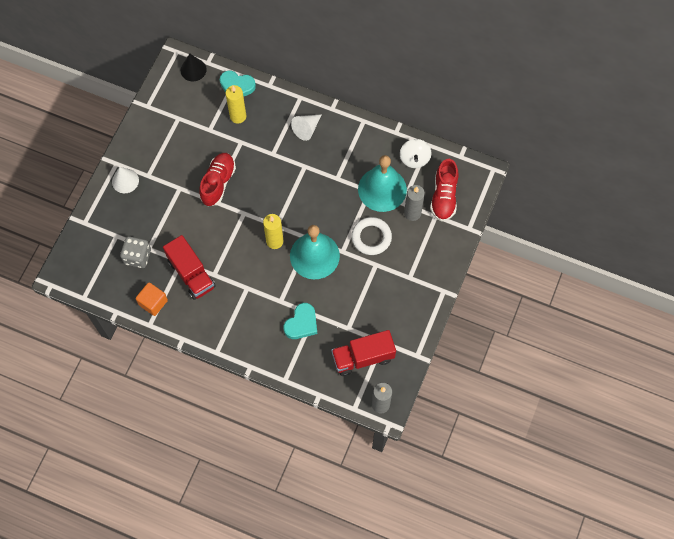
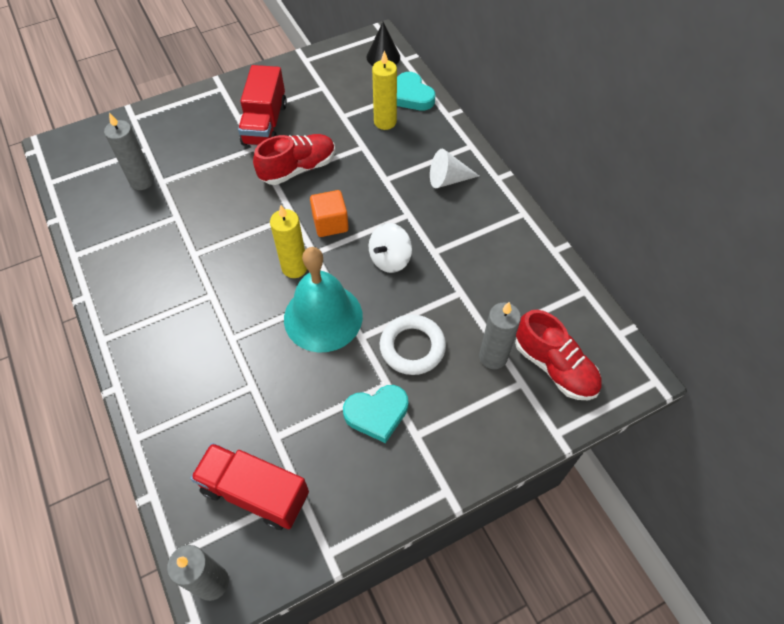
camera: 40 degrees right, 10 degrees down
white cone [112,167,139,193] -> none
grey dice [120,236,151,268] -> grey candle [104,113,154,190]
orange cube [136,282,168,316] -> orange cube moved to [310,190,349,237]
red truck [163,235,216,300] -> red truck moved to [238,65,287,145]
turquoise heart [284,303,317,339] -> turquoise heart moved to [343,385,408,443]
turquoise bell [358,155,407,212] -> none
white spinning top [400,139,431,168] -> white spinning top moved to [369,223,412,273]
red shoe [430,159,459,221] -> red shoe turned 90 degrees counterclockwise [515,310,602,400]

